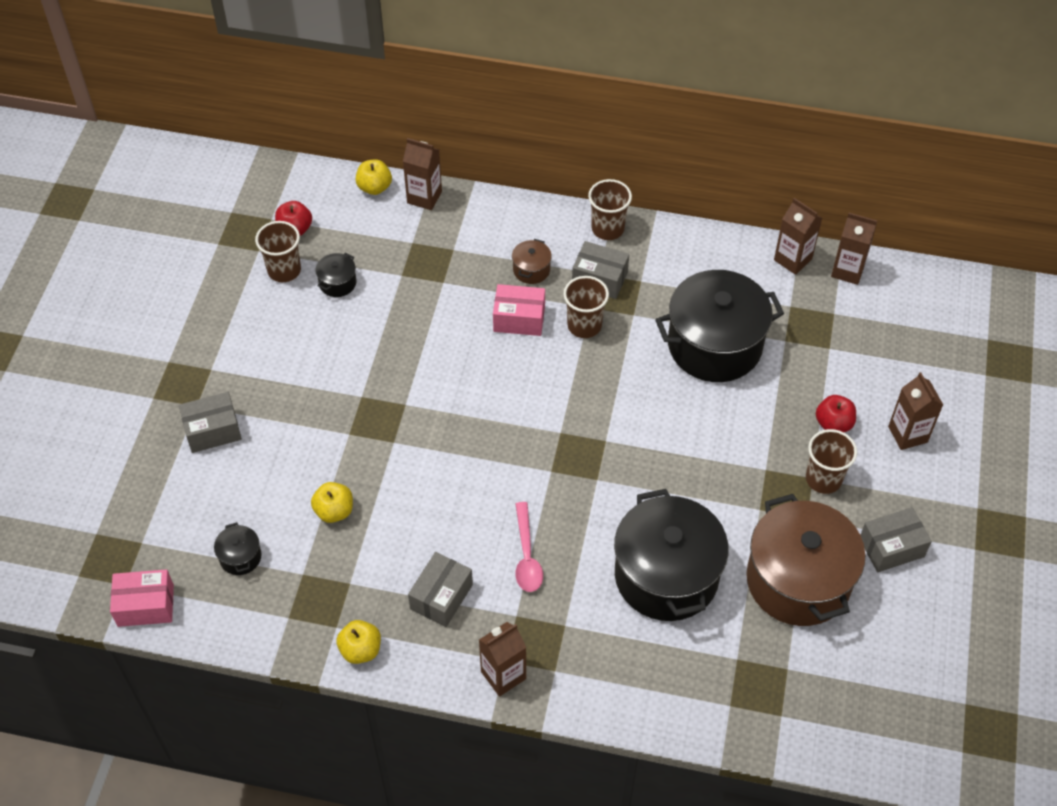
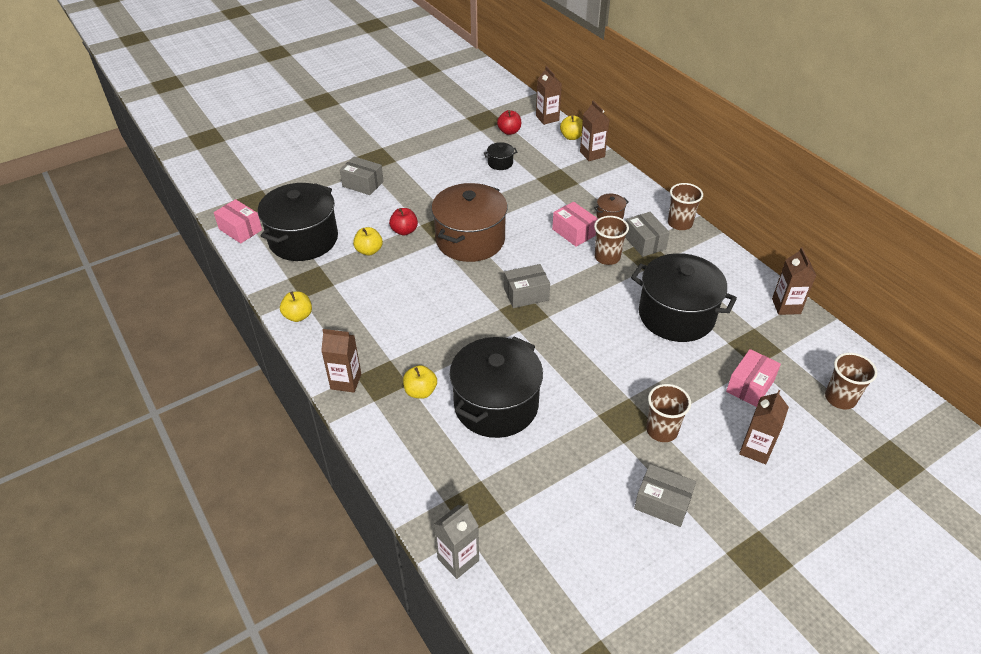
camera: 45 degrees right, 10 degrees down
black pot [214,522,261,575] -> black pot [258,183,338,261], size x2.46
brown cup [255,221,301,282] -> brown cup moved to [825,353,877,409]
grey box [408,552,473,627] -> grey box moved to [504,264,550,308]
pink spoon [515,502,543,592] -> none
brown pot [746,494,865,626] -> brown pot moved to [431,183,508,262]
red apple [816,395,856,432] -> red apple moved to [389,208,418,236]
brown carton [831,213,877,285] -> brown carton moved to [536,66,562,125]
none -> yellow apple [403,365,437,399]
none -> grey carton [434,504,479,579]
none -> pink box [726,349,781,407]

